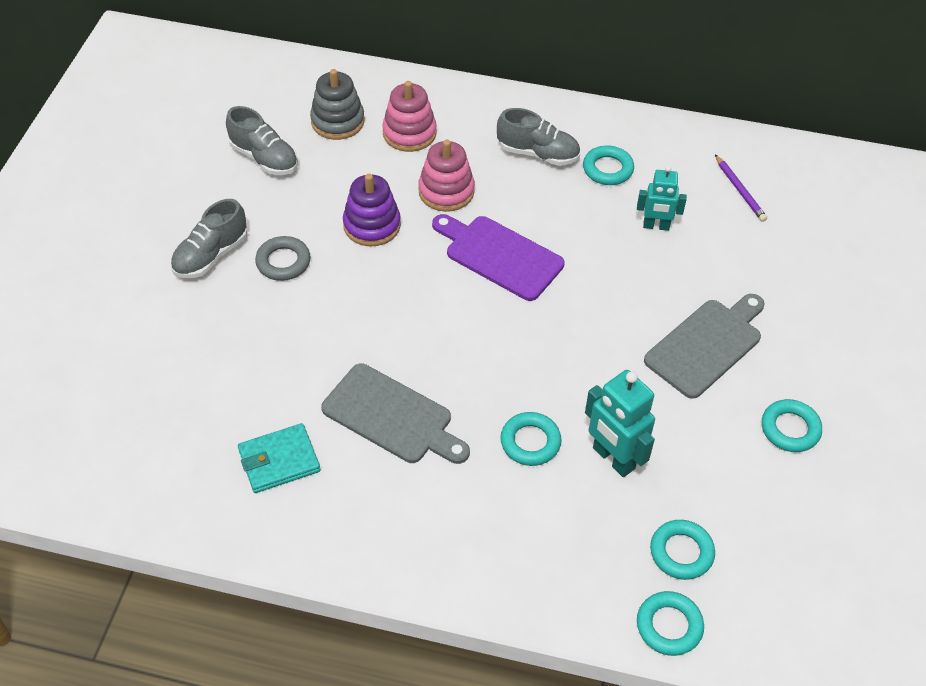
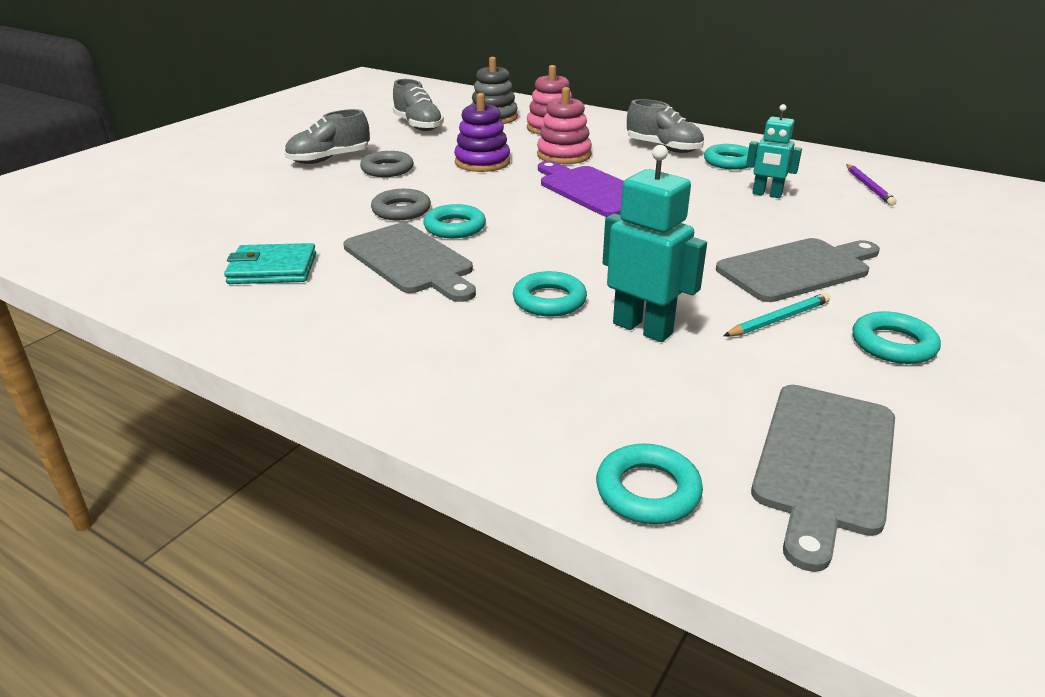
camera: 20 degrees right, 20 degrees down
turquoise robot [585,370,655,477] -> turquoise robot turned 150 degrees clockwise [603,145,707,342]
turquoise ring [650,520,715,580] -> turquoise ring moved to [423,204,486,238]
none -> grey ring [371,189,431,220]
none -> turquoise pencil [724,293,830,337]
none -> grey cutting board [751,385,895,572]

